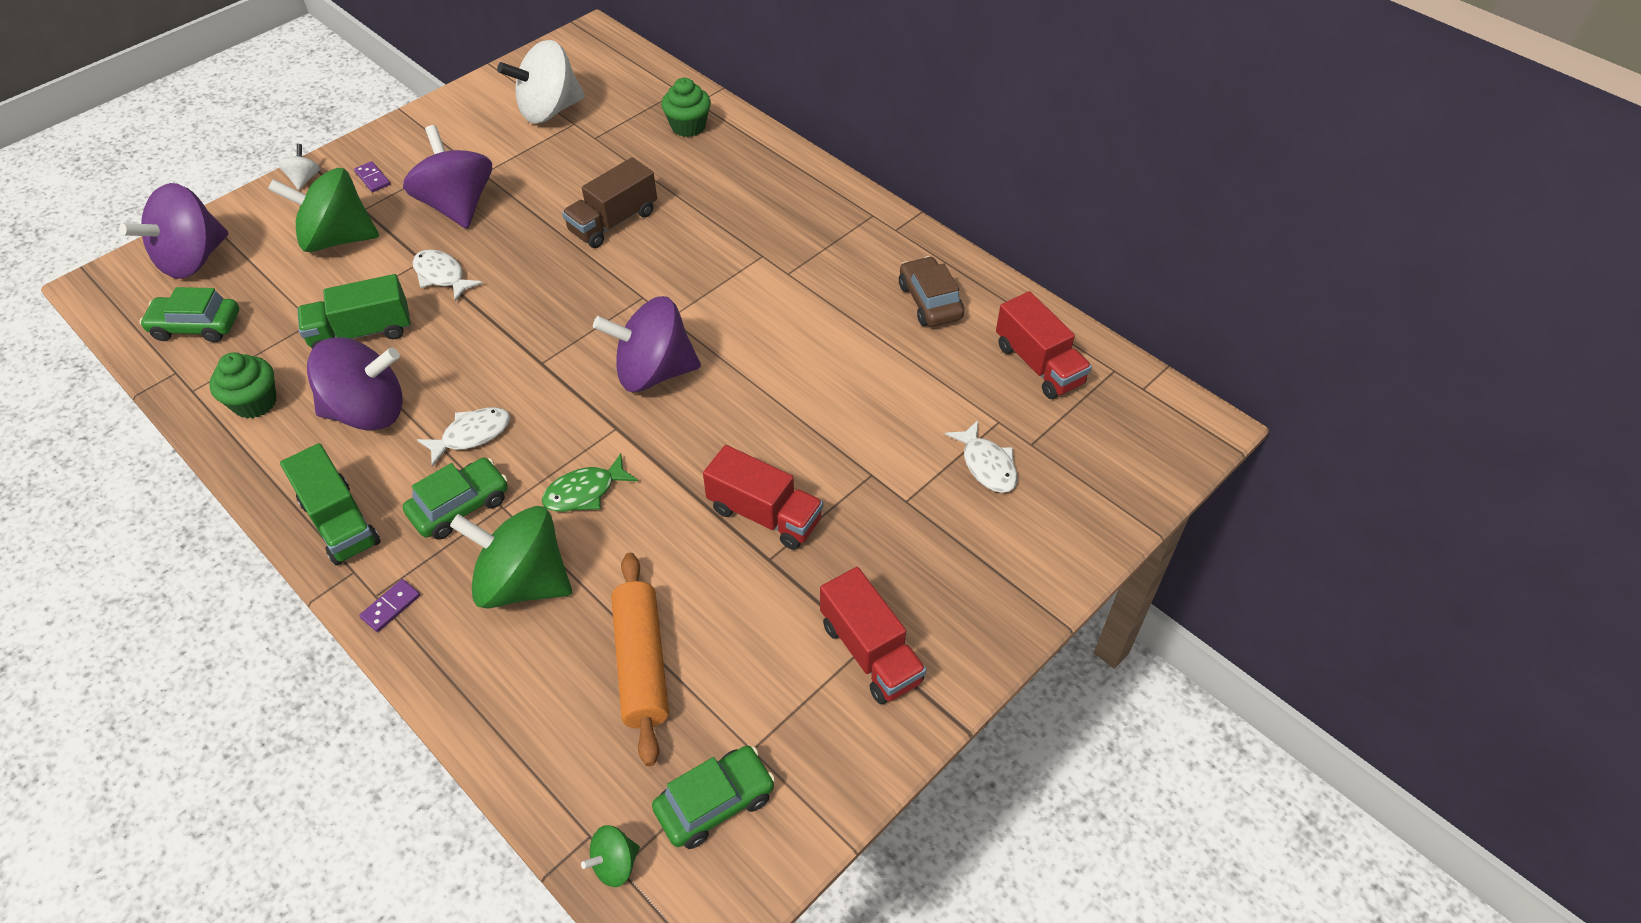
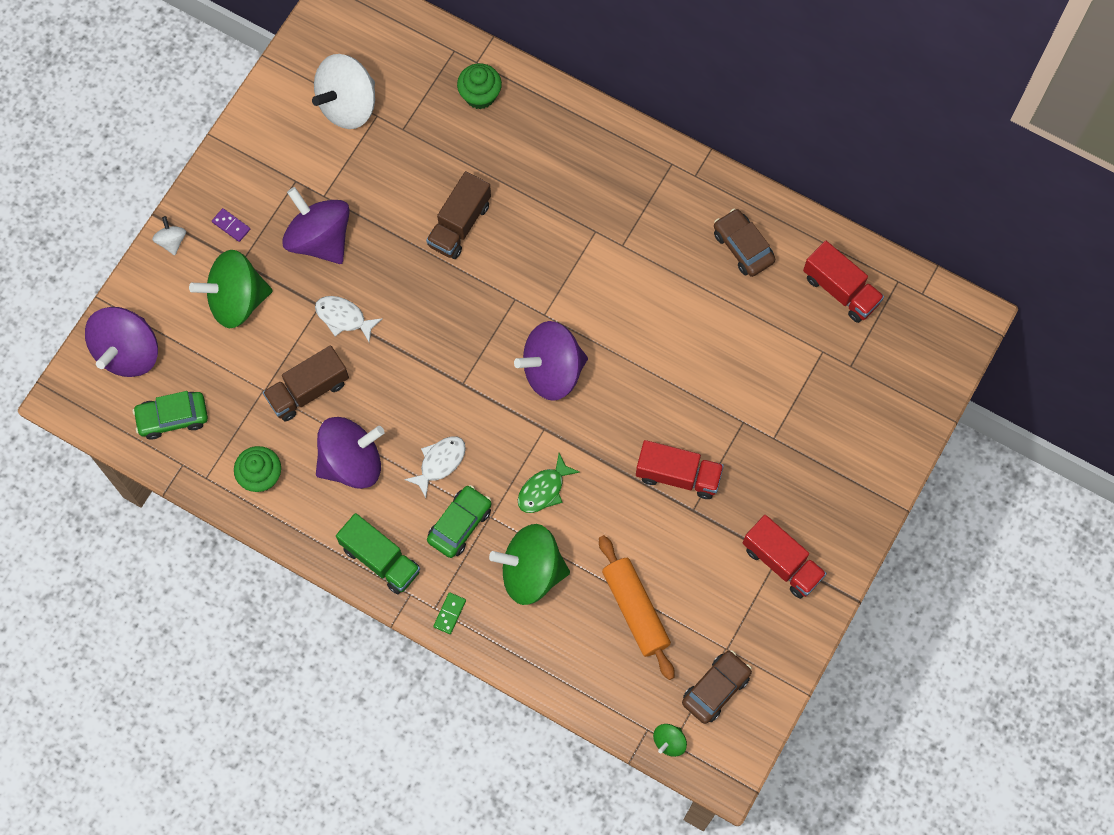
camera: 15 degrees left, 20 degrees up
green truck [297,274,411,349] -> brown truck [263,346,349,421]
purple domino [359,579,420,632] -> green domino [433,592,466,634]
green car [652,746,775,849] -> brown car [682,650,752,724]
white fish [945,420,1018,493] -> none

